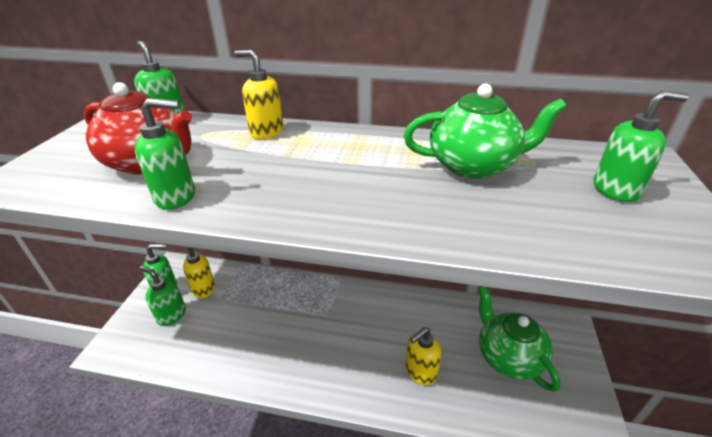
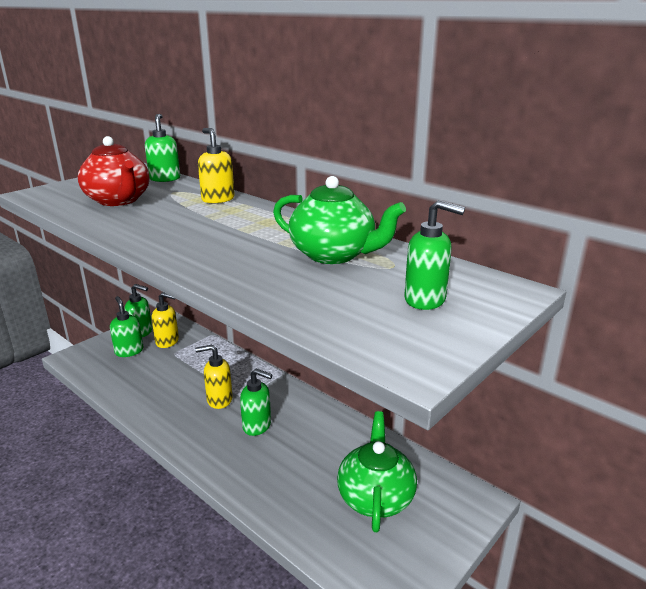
camera: 30 degrees right, 10 degrees down
green soap dispenser [135,98,195,210] -> green soap dispenser moved to [240,368,272,436]
yellow soap dispenser [405,327,442,385] -> yellow soap dispenser moved to [195,345,233,409]

